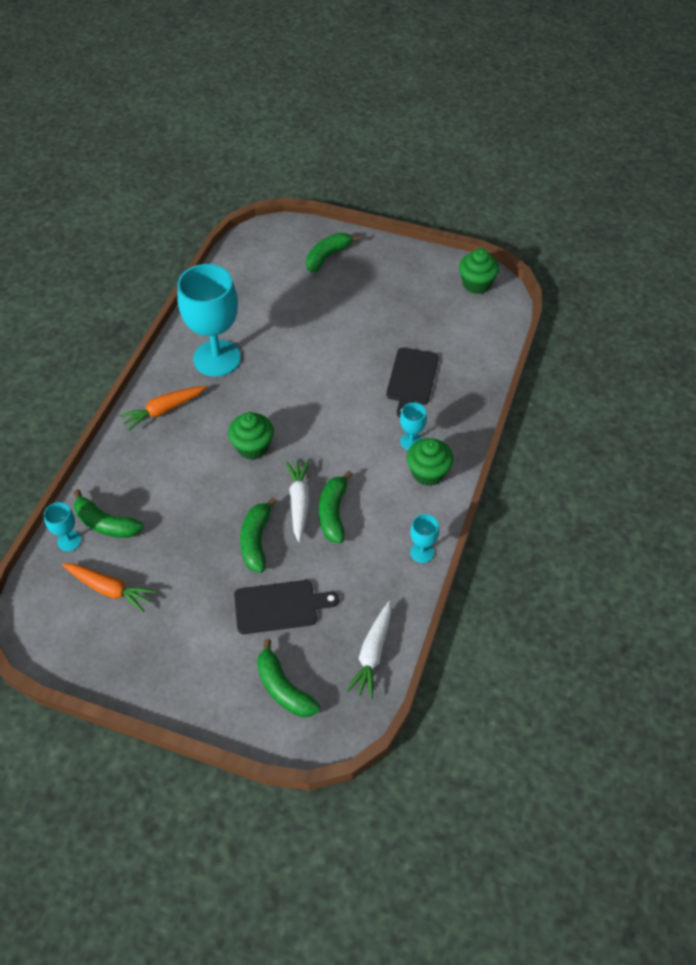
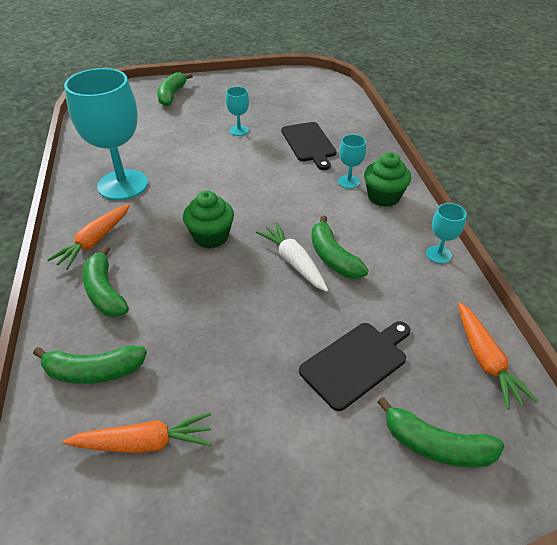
camera: 30 degrees left, 10 degrees down
turquoise goblet [44,502,81,551] -> turquoise goblet moved to [226,87,249,136]
green banana [240,497,277,573] -> green banana moved to [82,245,129,317]
white carrot [346,601,392,699] -> orange carrot [458,302,539,410]
green cupcake [459,248,499,294] -> none

